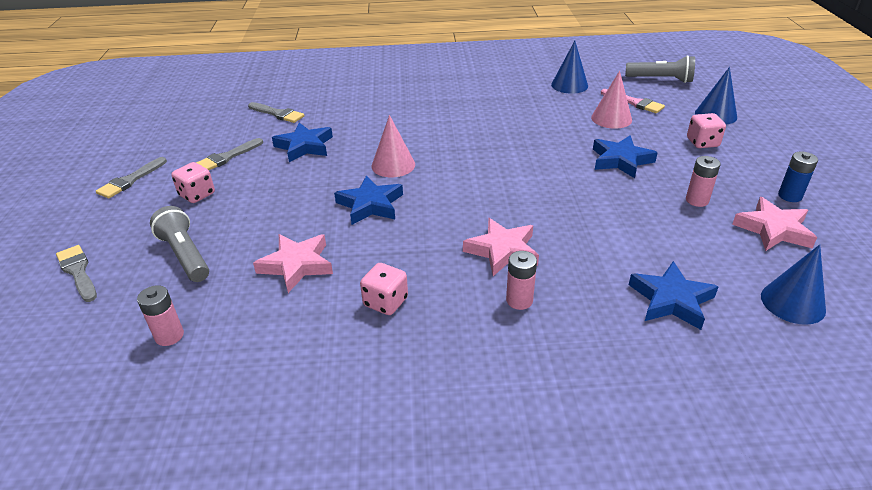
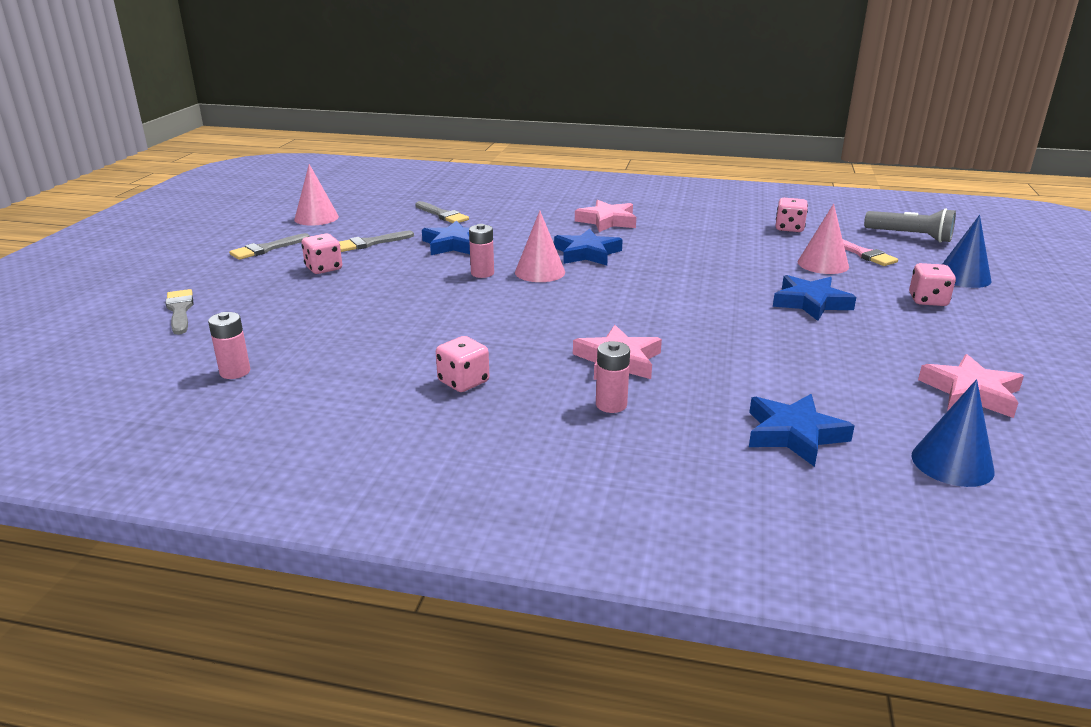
camera: 15 degrees right, 10 degrees down
grey flashlight [150,206,209,282] -> none
pink star [253,234,333,293] -> pink star moved to [575,200,636,232]
blue star [334,175,403,225] -> blue star moved to [554,229,623,265]
blue cone [551,41,588,94] -> pink dice [776,198,808,232]
pink battery [686,156,720,207] -> pink battery moved to [469,224,494,278]
blue battery [778,152,818,202] -> none
none -> pink cone [294,164,339,226]

